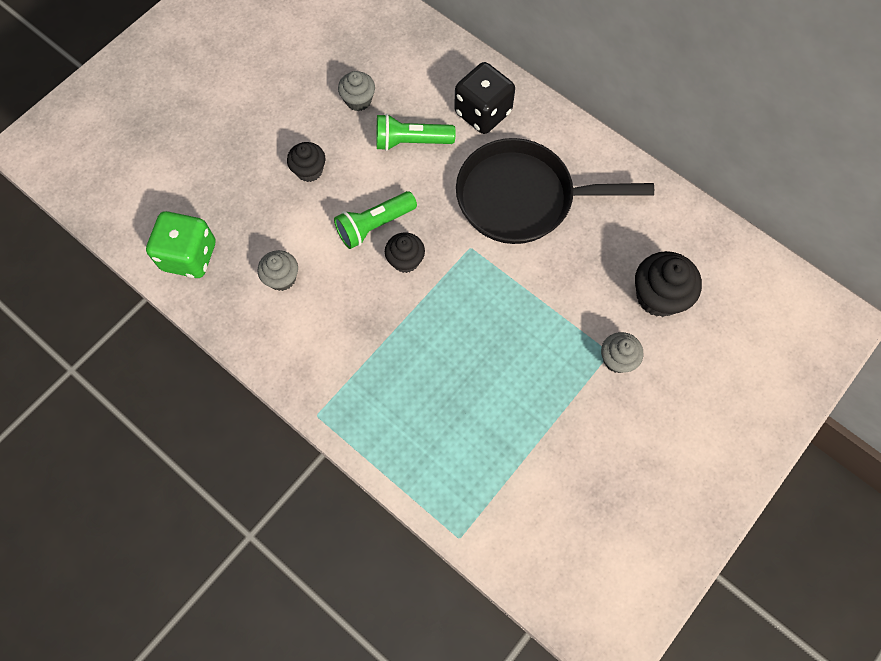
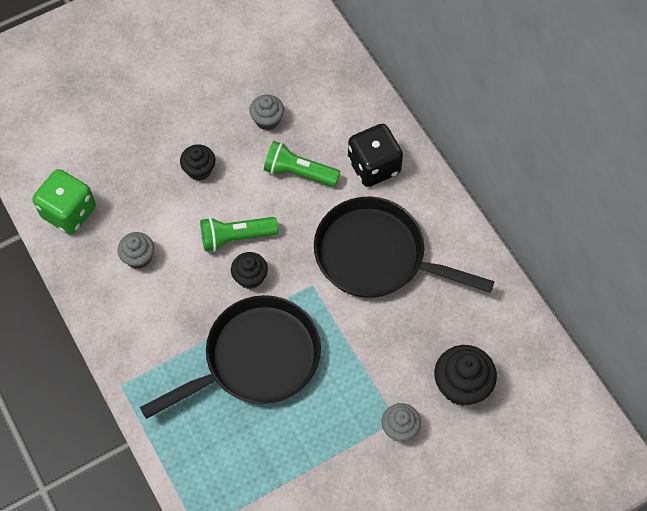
camera: 20 degrees right, 5 degrees down
none -> black pan [140,295,321,419]

